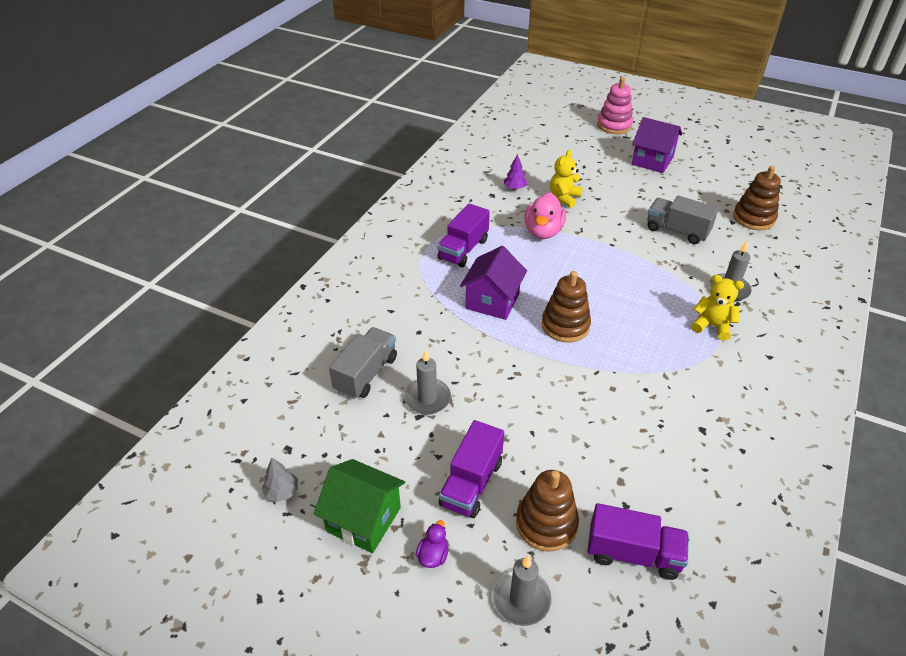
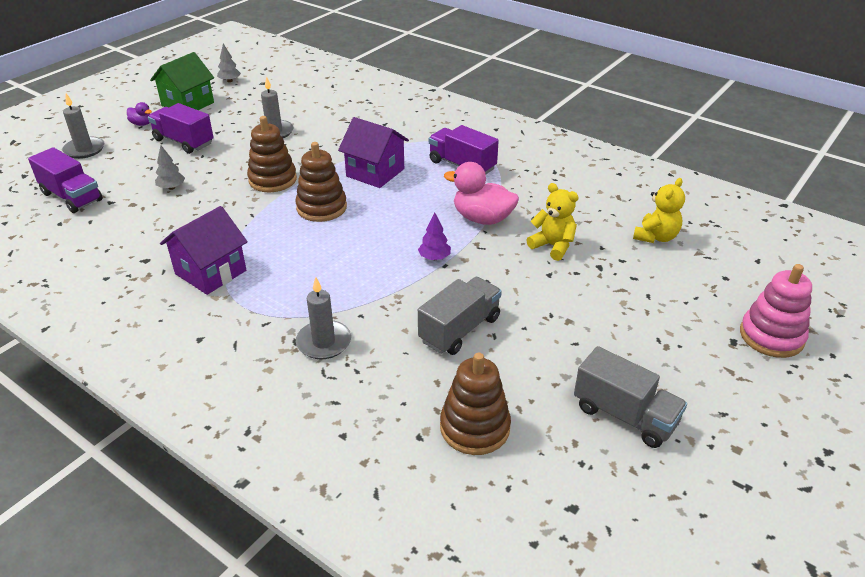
camera: 100 degrees right, 5 degrees down
grey truck [329,327,397,399] -> grey truck moved to [574,346,687,448]
purple tree [504,154,527,190] -> purple tree moved to [418,213,451,260]
brown stacking toy [516,470,579,552] -> brown stacking toy moved to [247,116,297,192]
purple truck [587,503,689,580] -> purple truck turned 75 degrees counterclockwise [28,147,103,213]
purple house [632,117,682,173] -> purple house moved to [160,206,248,295]
yellow teddy bear [691,275,744,341] -> yellow teddy bear moved to [633,178,685,243]
none -> grey tree [155,145,185,190]

